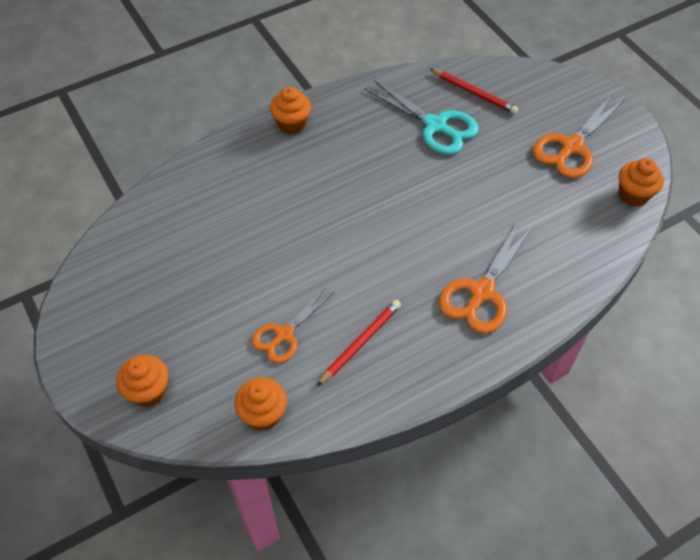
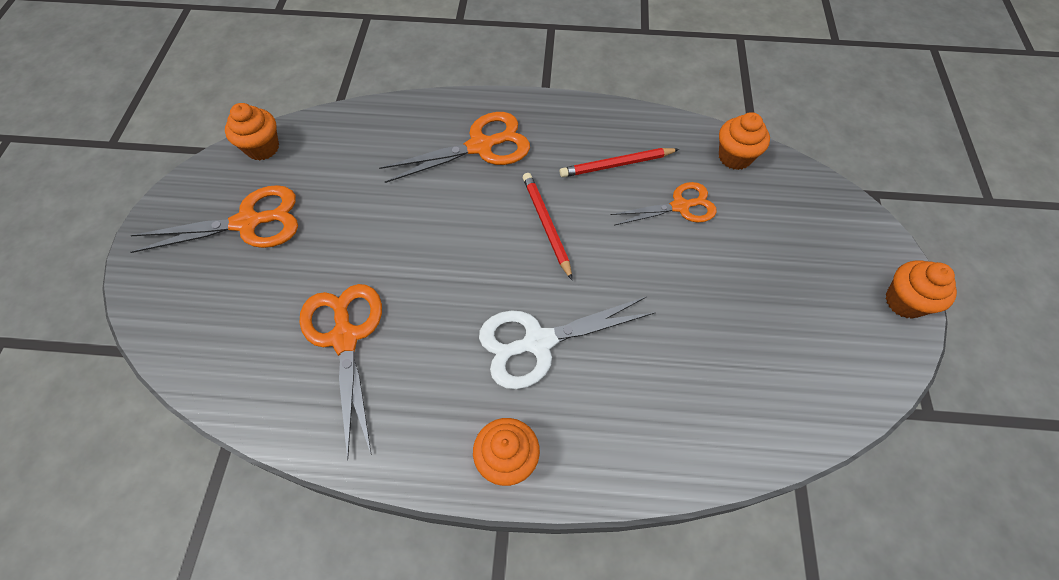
camera: 145 degrees left, 5 degrees up
orange cupcake [116,355,168,407] -> orange cupcake moved to [885,260,957,319]
turquoise scissors [364,79,479,155] -> orange scissors [299,284,382,460]
red pencil [430,69,518,114] -> red pencil moved to [523,173,572,280]
none -> white scissors [479,296,656,389]

